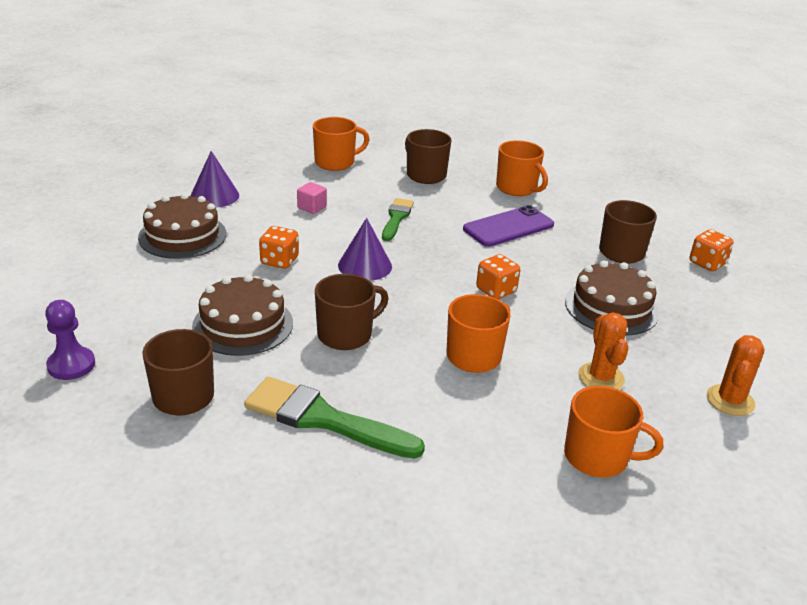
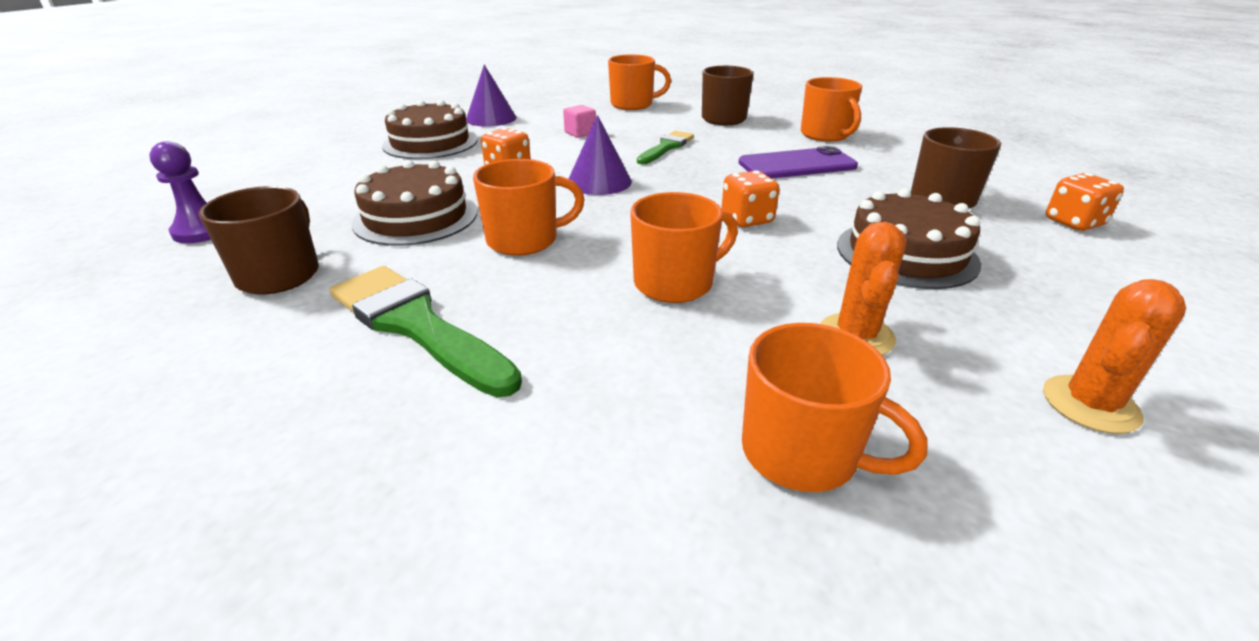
camera: 20 degrees right, 0 degrees up
brown mug [315,274,388,350] -> orange mug [473,159,585,256]

